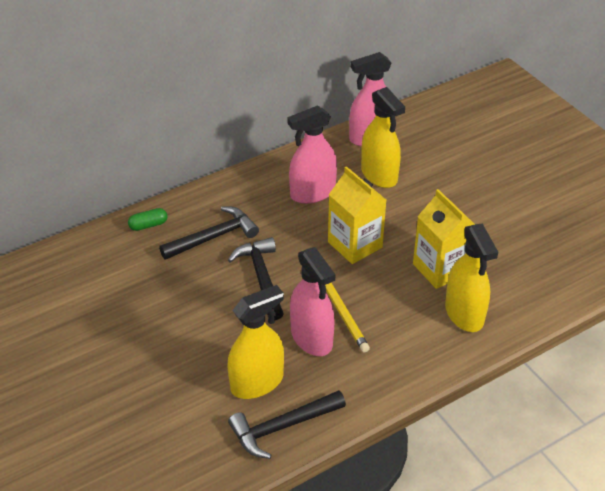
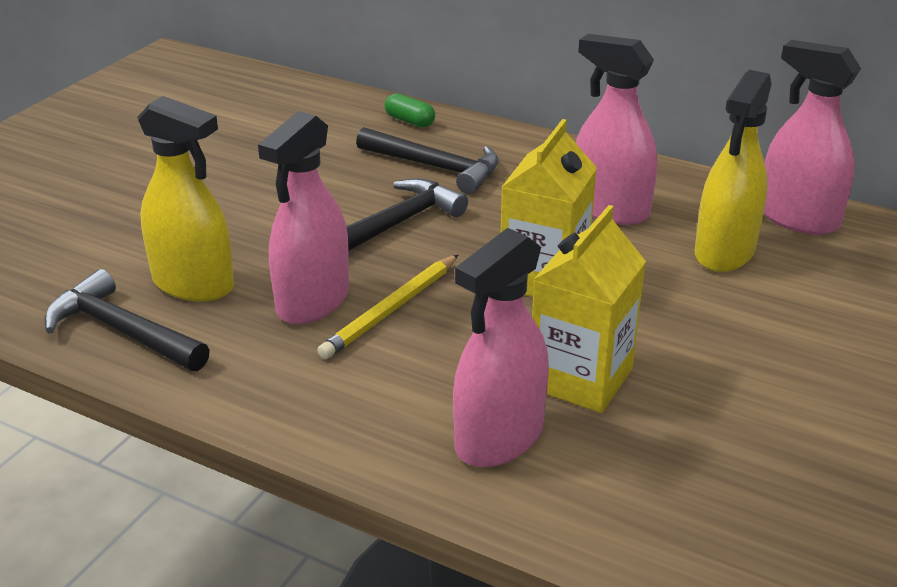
camera: 60 degrees right, 10 degrees down
yellow spray bottle [445,223,498,332] -> pink spray bottle [453,228,549,467]

